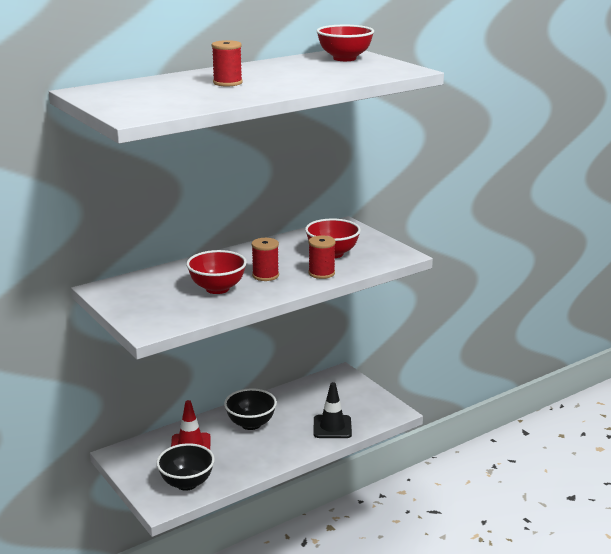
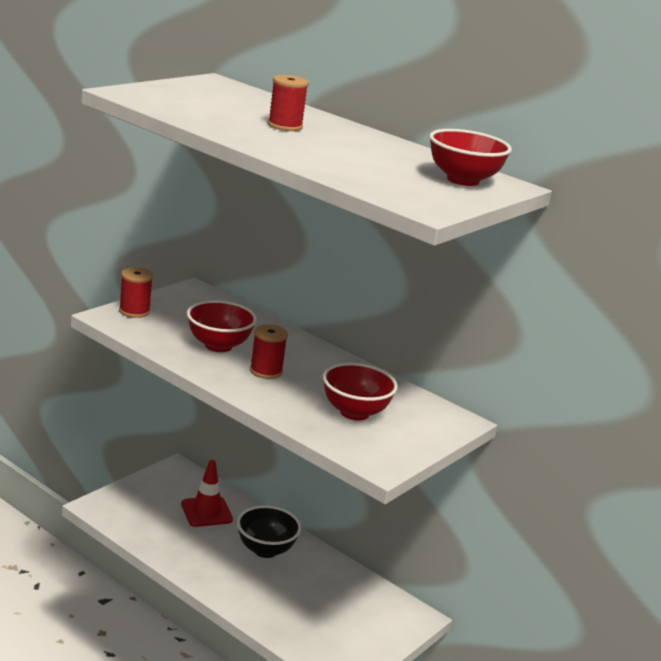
camera: 70 degrees right, 0 degrees up
black bowl [156,443,215,491] -> none
red spool [308,235,336,279] -> red spool moved to [119,267,153,318]
black traffic cone [314,382,352,438] -> none

